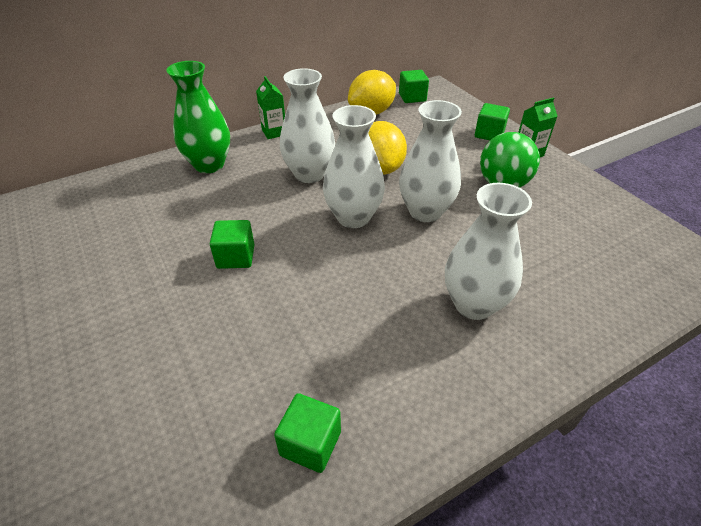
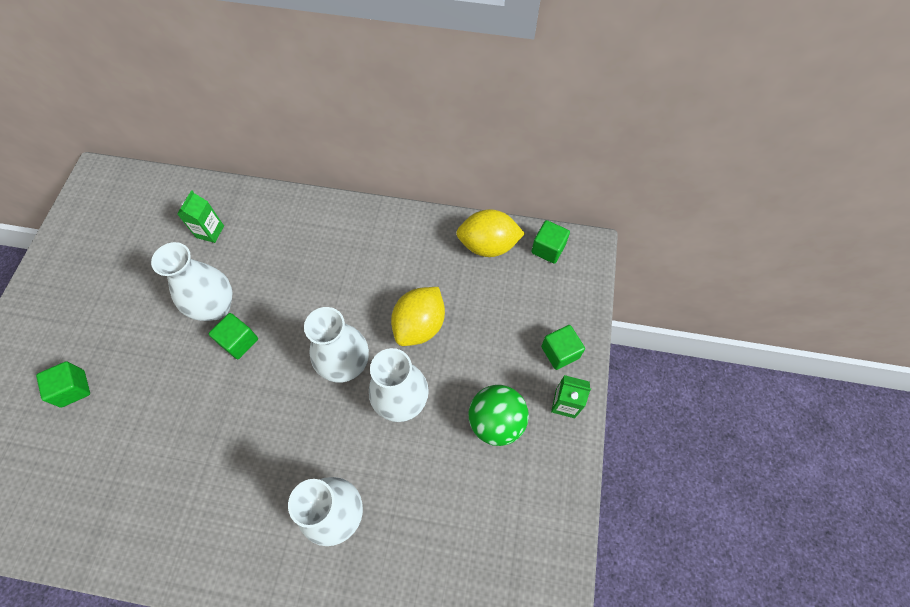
camera: 40 degrees right, 20 degrees up
green vase [166,61,230,173] -> none
green carton [256,76,285,139] -> green carton moved to [177,190,224,243]
green cube [274,393,341,473] -> green cube moved to [36,361,90,408]
white vase [280,68,335,183] -> white vase moved to [151,242,232,321]

